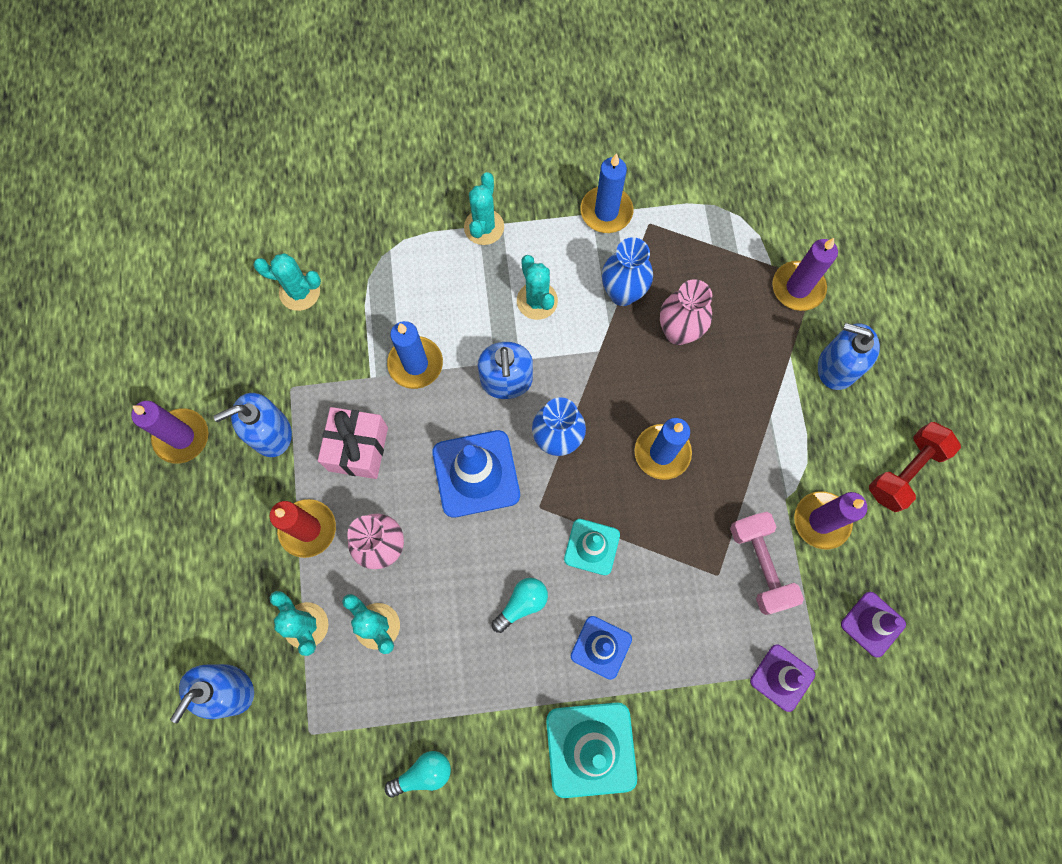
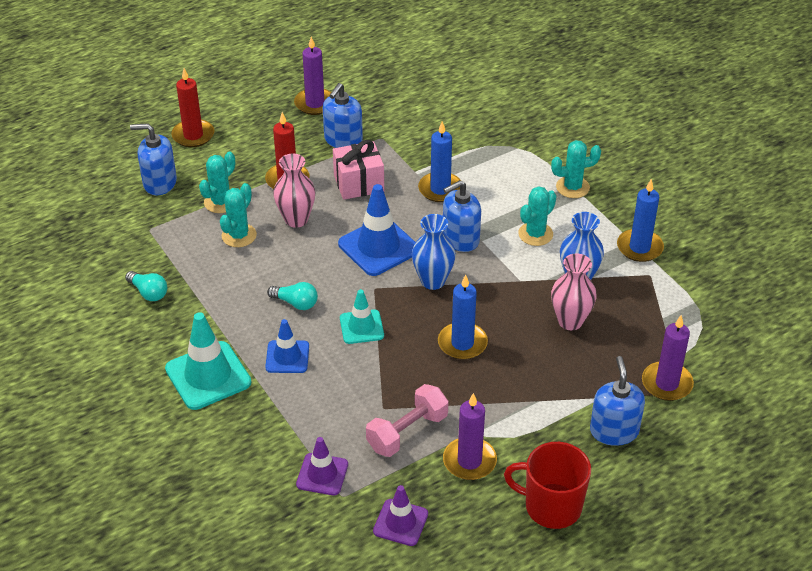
camera: 65 degrees right, 30 degrees down
blue soap dispenser [213,393,292,457] -> blue soap dispenser turned 105 degrees counterclockwise [323,83,363,148]
turquoise cactus [253,253,321,311] -> none
red dumbbell [869,422,961,512] -> red mug [504,442,591,529]
none -> red candle [171,68,215,147]

